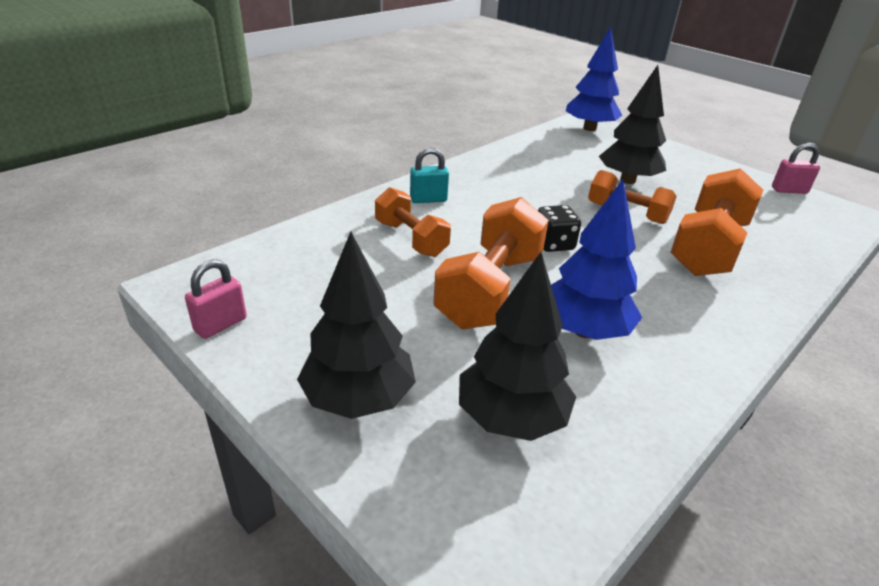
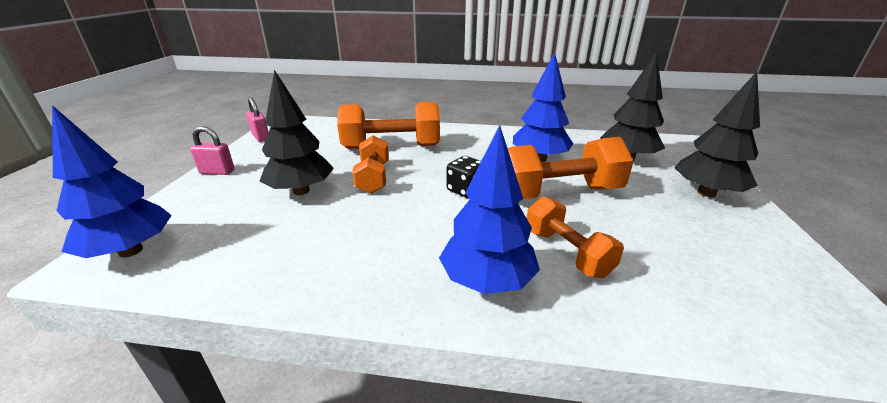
camera: 125 degrees left, 5 degrees down
pink padlock [185,259,247,339] -> pink padlock moved to [190,126,235,175]
orange dumbbell [375,187,451,257] -> orange dumbbell turned 45 degrees counterclockwise [527,196,624,278]
turquoise padlock [410,148,449,203] -> blue tree [439,125,540,294]

